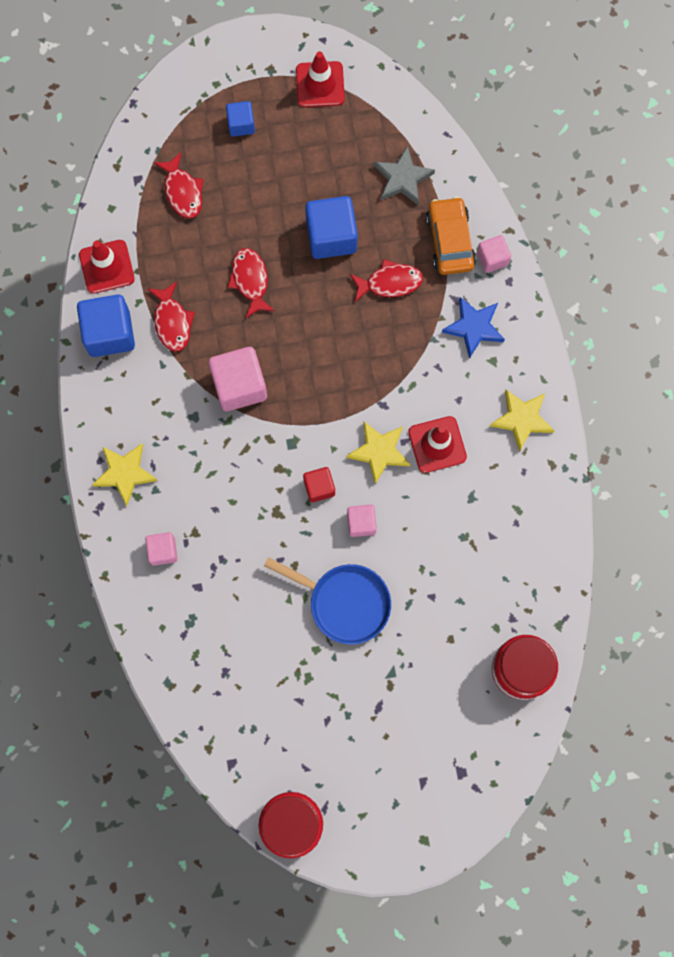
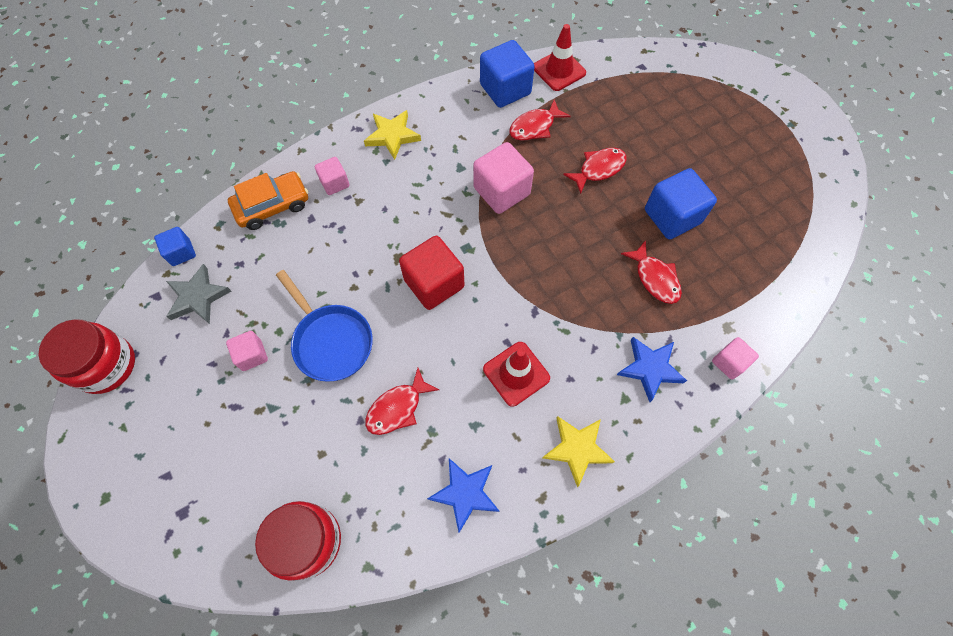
camera: 70 degrees right, 10 degrees down
red fish [154,152,203,218] -> red fish moved to [365,368,439,435]
blue cube [226,101,255,137] -> blue cube moved to [154,227,196,266]
blue pan [264,557,391,644] -> blue pan turned 45 degrees counterclockwise [276,270,373,382]
red traffic cone [296,51,345,107] -> none
red cube [303,467,335,502] -> red cube [399,236,464,310], size x1.79
yellow star [346,422,410,484] -> none
pink cube [347,505,377,537] -> pink cube moved to [226,331,268,371]
grey star [374,145,435,205] -> grey star moved to [166,264,231,324]
orange car [426,196,476,275] -> orange car moved to [228,171,308,230]
none -> blue star [427,458,500,533]

